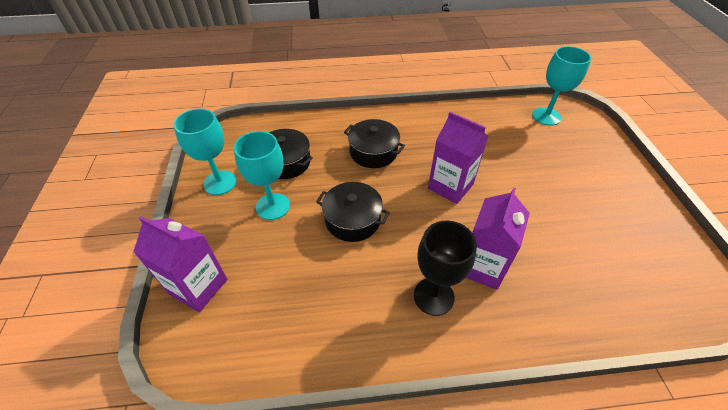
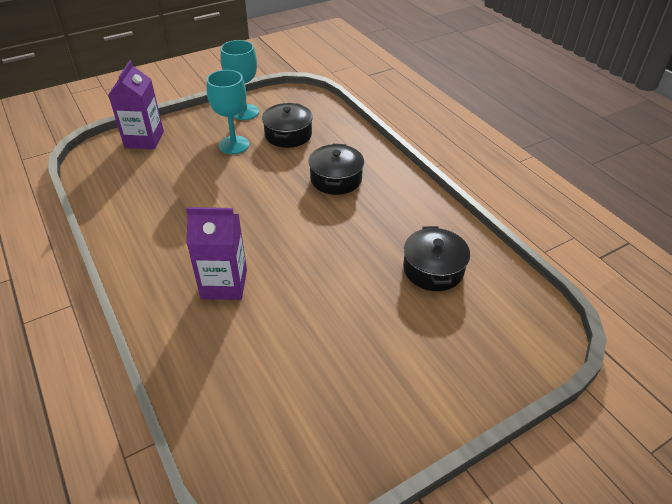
camera: 65 degrees right, 5 degrees down
black pot [316,182,390,242] -> black pot moved to [403,226,470,291]
black goblet [414,220,477,316] -> none
purple carton [428,112,488,204] -> none
turquoise goblet [532,46,591,126] -> none

